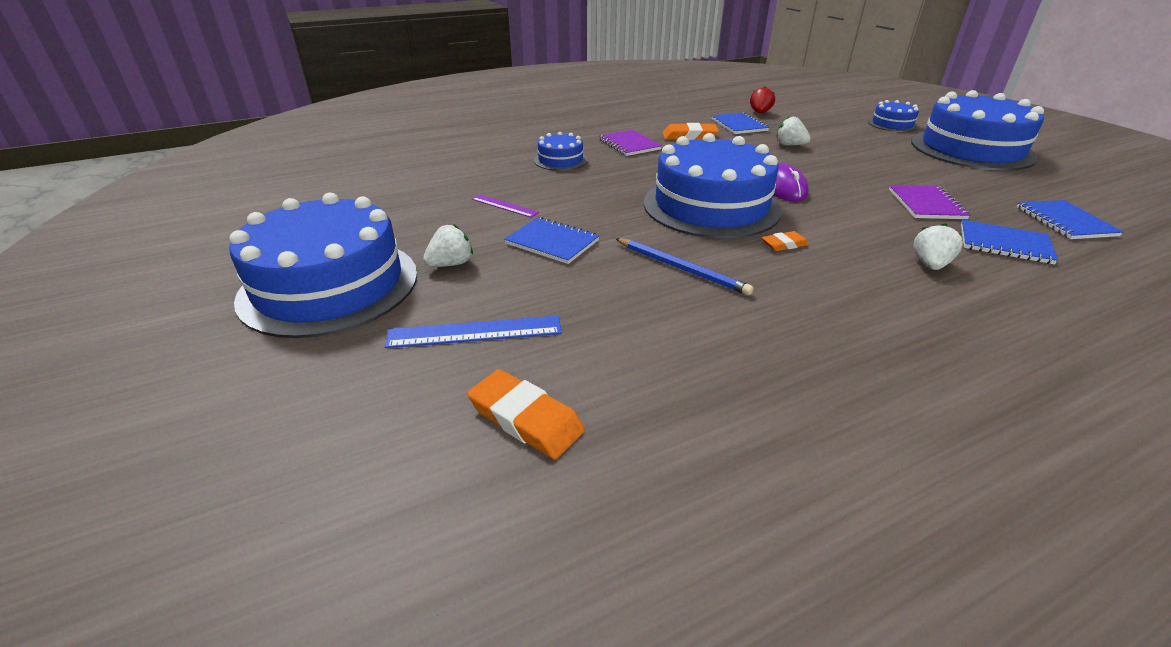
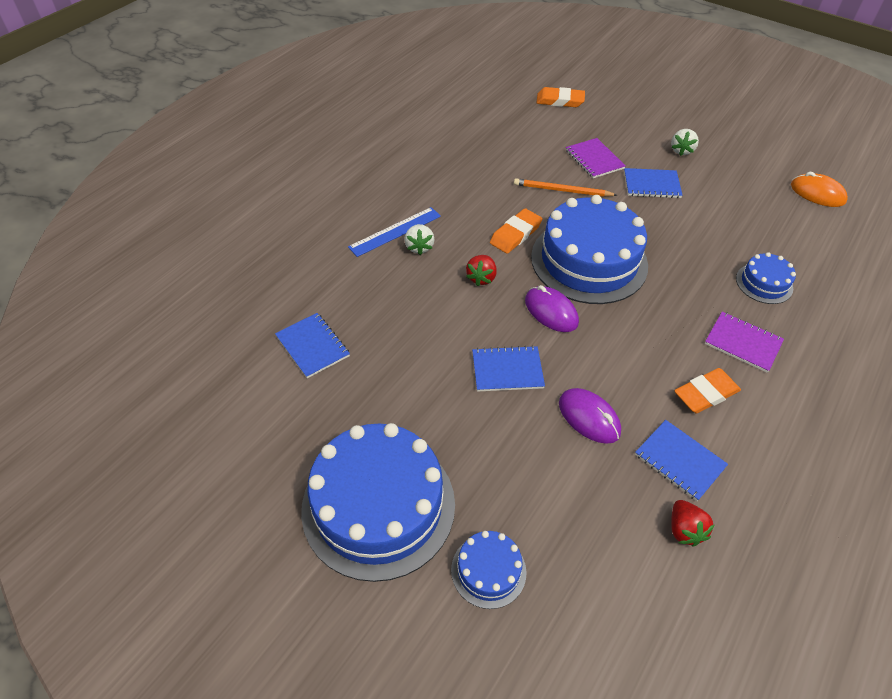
camera: 150 degrees right, 15 degrees up
blue cake [229,193,417,338] -> none
blue ruler [385,316,562,348] -> blue ruler moved to [348,207,441,257]
purple ruler [472,195,539,218] -> none
blue pencil [615,238,753,296] -> orange pencil [514,178,617,197]
orange eraser [762,231,809,251] -> orange eraser [490,208,542,254], size x1.69
white strawberry [777,116,811,146] -> purple mouse [559,388,621,444]
purple notebook [889,185,970,219] -> purple notebook moved to [566,138,625,178]
blue notebook [961,220,1058,264] -> blue notebook moved to [472,345,545,392]
none -> red strawberry [466,255,497,286]
none -> orange mouse [791,172,848,207]

